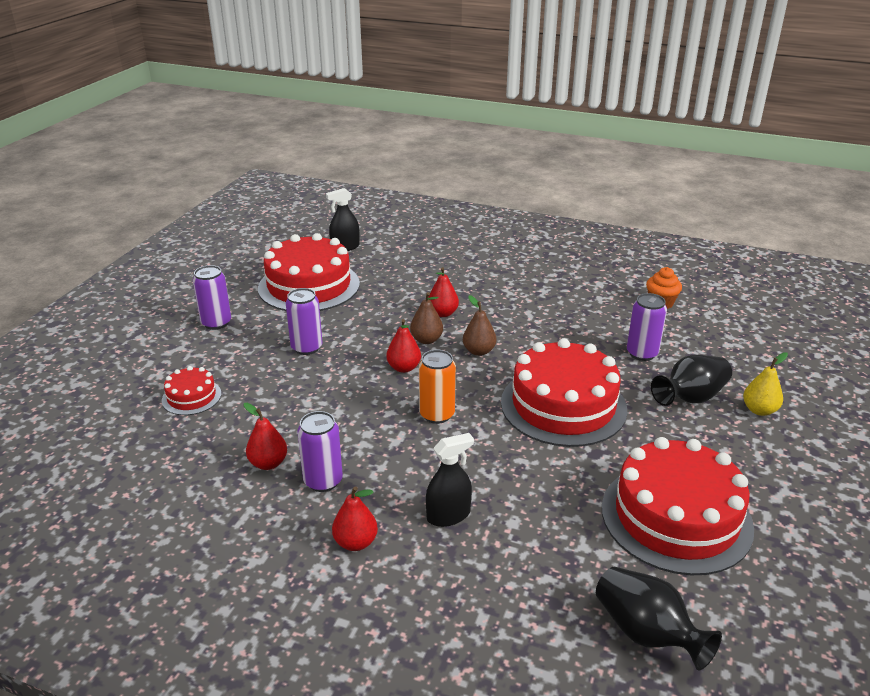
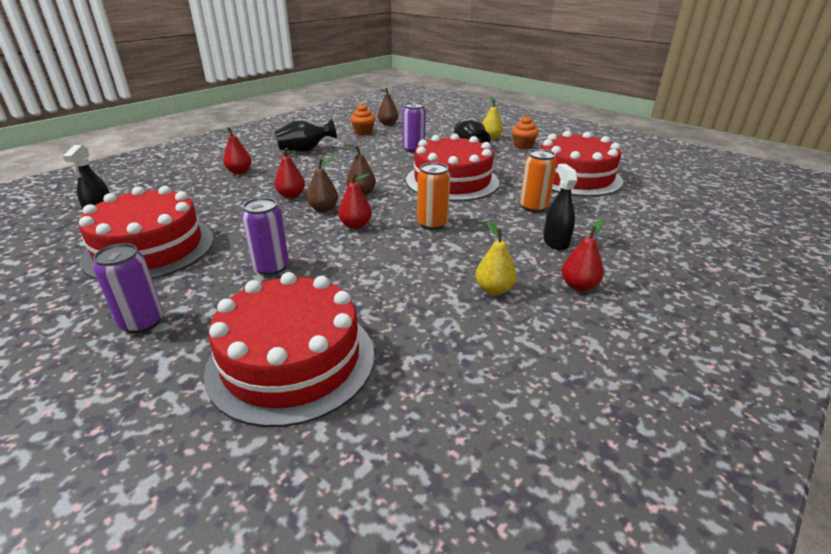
camera: 70 degrees left, 0 degrees up
red cake [162,366,221,415] -> red cake [204,272,374,427], size x2.13
red pear [244,403,287,470] -> red pear moved to [217,127,252,174]
purple can [297,411,343,492] -> yellow pear [475,221,517,295]
black vase [596,567,722,670] -> black vase moved to [275,118,337,152]
none -> brown pear [378,88,399,126]
none -> orange cupcake [512,115,539,150]
none -> orange can [520,149,557,212]

